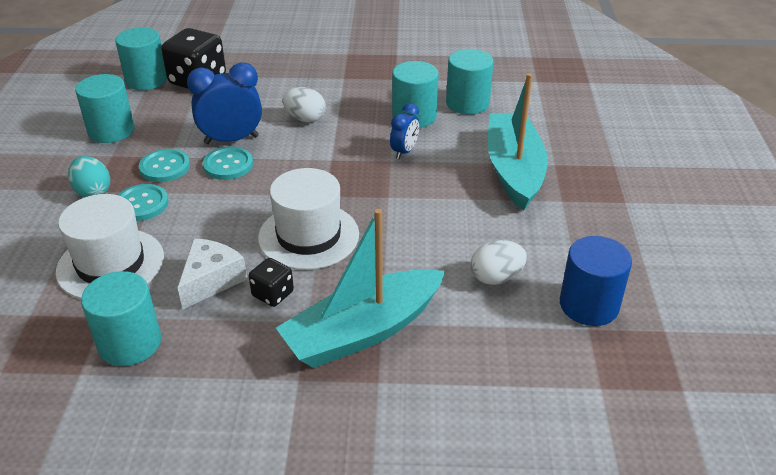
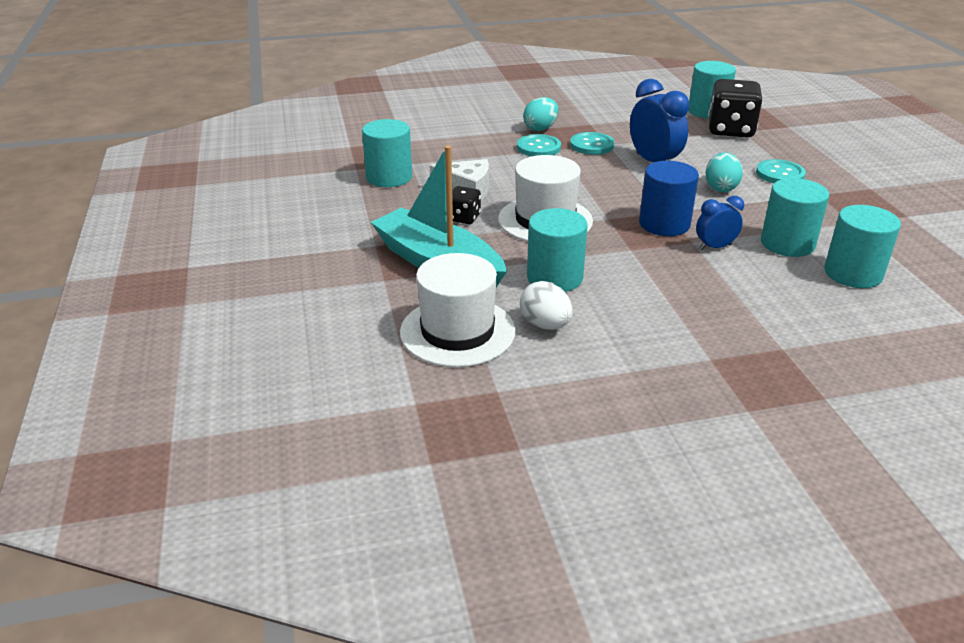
camera: 75 degrees right, 5 degrees down
white hat [56,194,164,299] -> white hat moved to [400,253,516,367]
turquoise cylinder [75,74,135,143] -> turquoise cylinder moved to [527,208,588,292]
turquoise button [203,147,253,180] -> turquoise button moved to [756,159,806,183]
white egg [283,87,326,123] -> turquoise egg [706,152,743,192]
blue clock [390,103,419,159] -> blue clock turned 150 degrees clockwise [696,196,744,250]
turquoise boat [488,73,548,211] -> none
blue cylinder [560,236,632,326] -> blue cylinder moved to [639,161,699,236]

